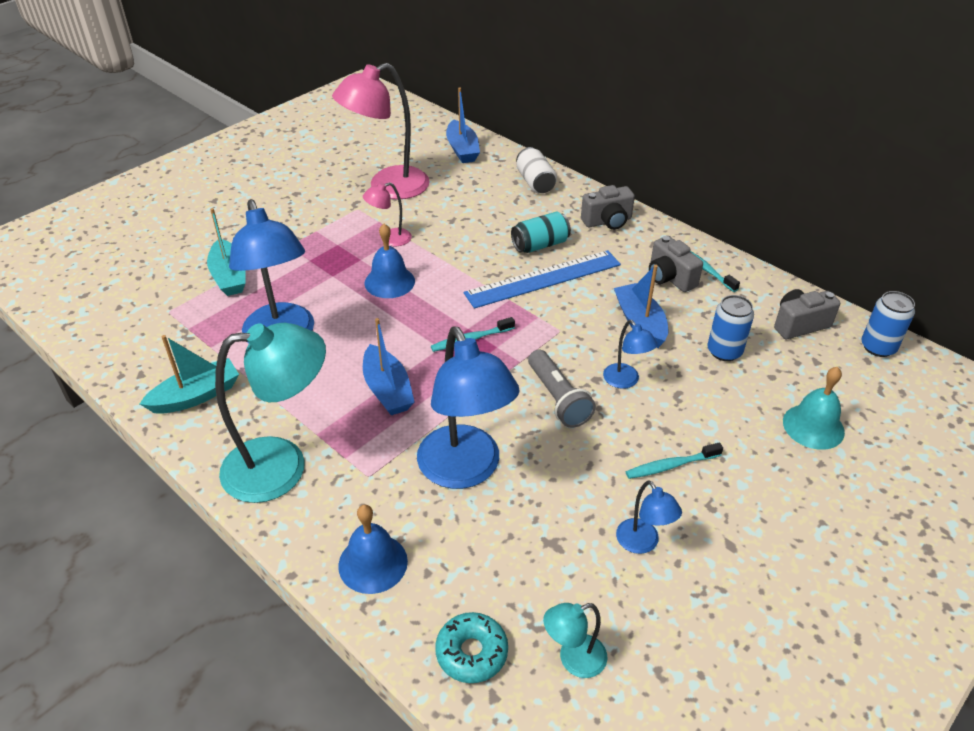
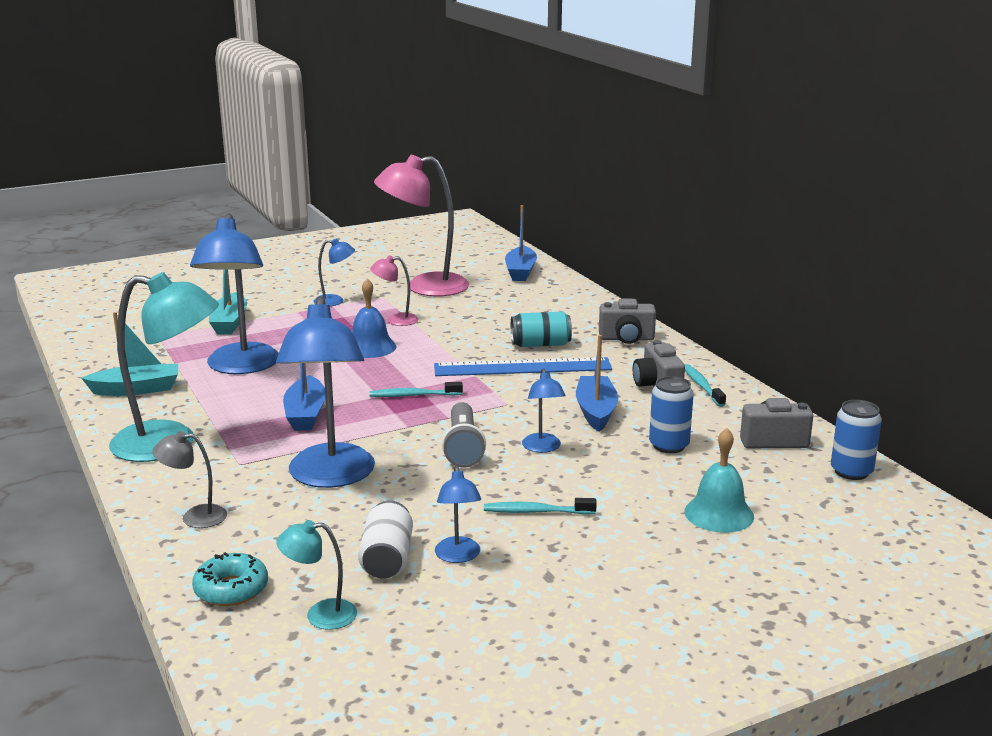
camera: 20 degrees right, 20 degrees down
blue bell [338,504,408,594] -> grey lamp [152,431,227,528]
white can [516,147,557,193] -> white can moved to [358,501,413,579]
none -> blue lamp [313,239,355,306]

